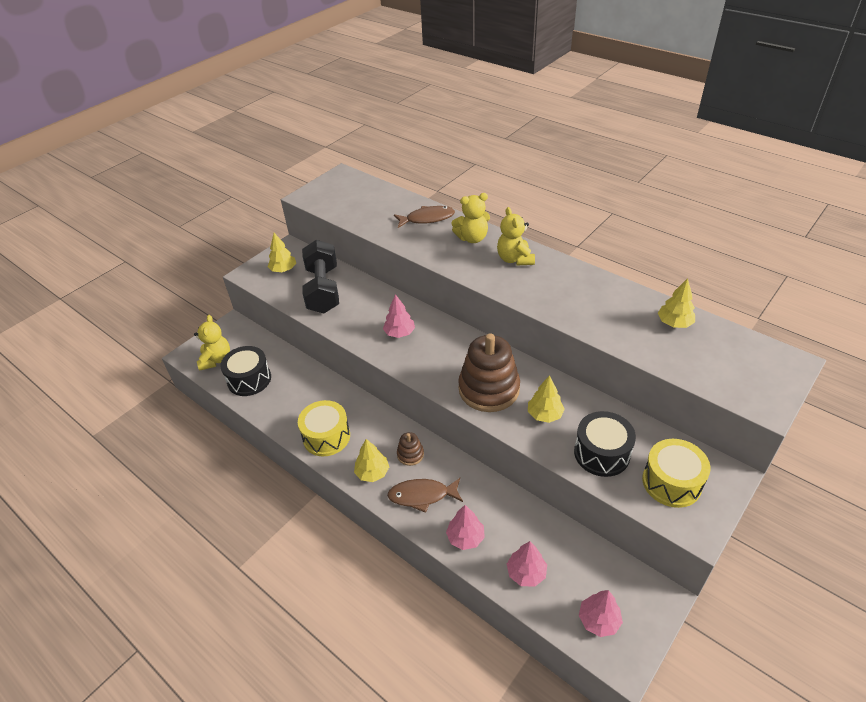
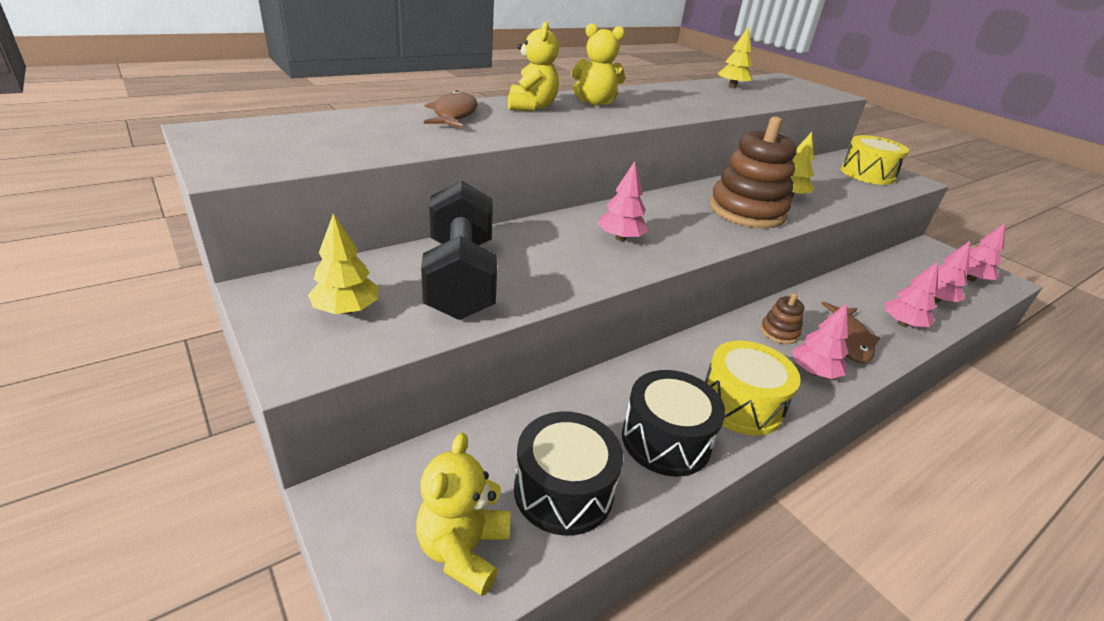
camera: 80 degrees left, 10 degrees down
yellow teddy bear [194,315,230,371] -> yellow teddy bear turned 90 degrees counterclockwise [416,433,510,596]
black dumbbell [302,240,339,314] -> black dumbbell turned 75 degrees clockwise [421,181,497,320]
yellow tree [354,439,389,482] -> pink tree [792,303,849,379]
black drum [574,411,636,477] -> black drum moved to [622,370,725,477]

